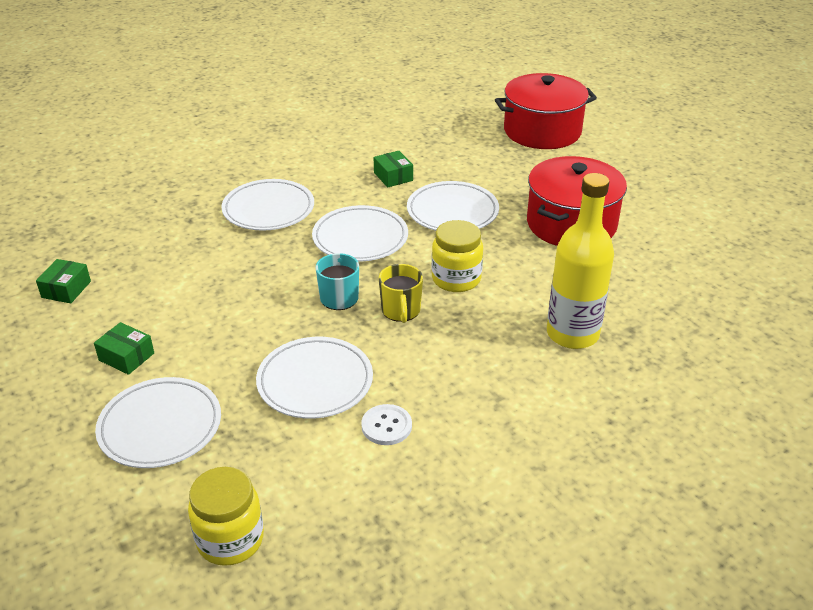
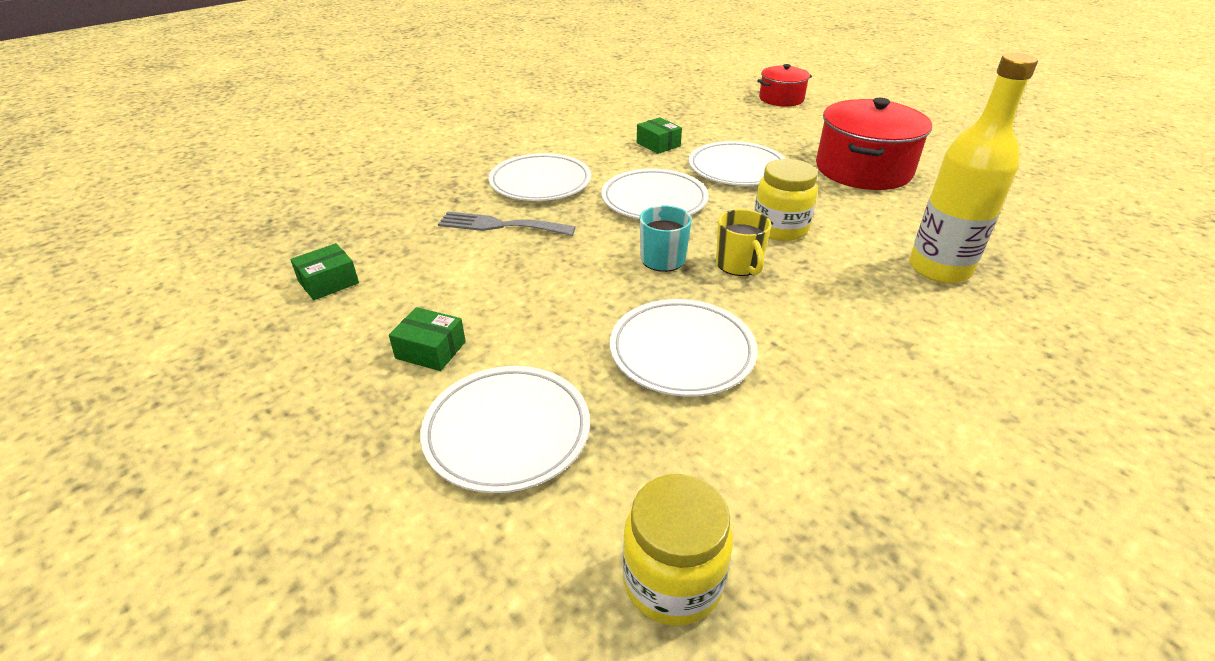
camera: 10 degrees left, 0 degrees up
green box [36,259,91,303] -> green box turned 45 degrees clockwise [290,243,359,300]
white button [361,404,412,445] -> none
red pot [495,73,597,149] -> red pot [757,64,812,107], size x0.58
none -> grey fork [438,212,576,236]

